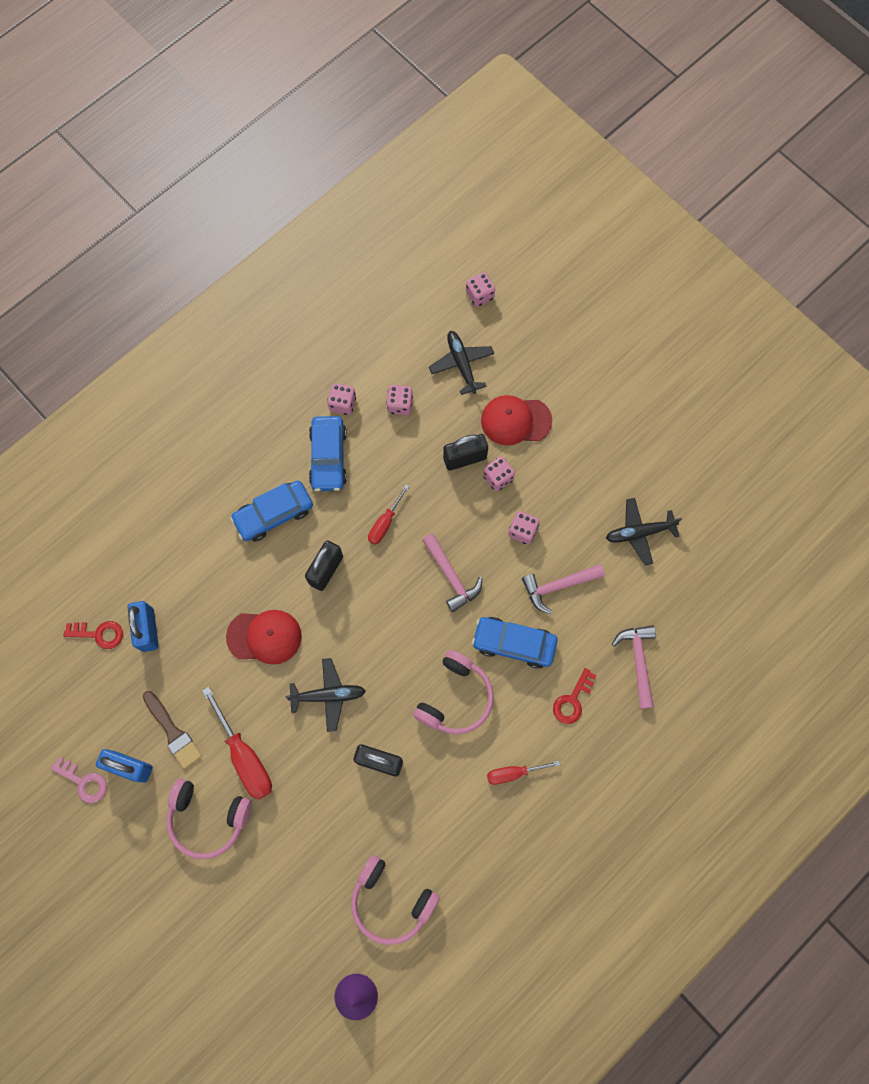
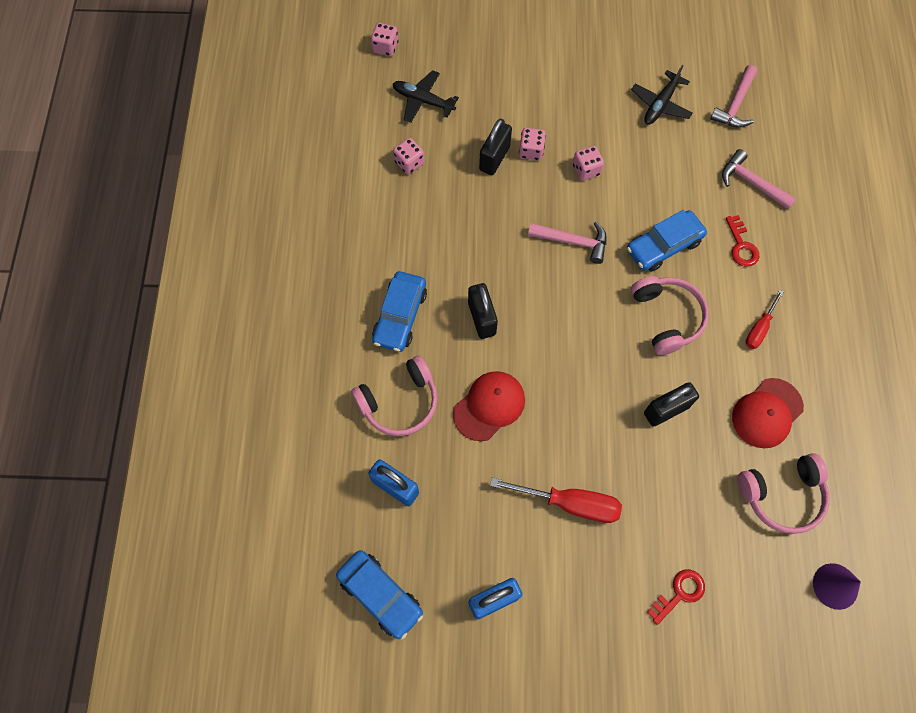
camera: 45 degrees left, 5 degrees down
pink key [51,757,107,803] -> none
red key [64,621,123,649] -> red key moved to [647,569,705,625]
brown brush [143,691,202,769] -> none
pink headphones [166,779,252,859] -> pink headphones moved to [351,355,438,436]
black plane [285,658,366,732] -> none
blue car [309,416,347,491] -> blue car moved to [336,550,423,639]
pink dice [327,383,356,415] -> none
red screwdriver [368,484,409,545] -> none
red cap [481,395,552,446] -> red cap moved to [732,378,804,448]
pink hammer [522,564,605,614] -> pink hammer moved to [710,65,757,128]

